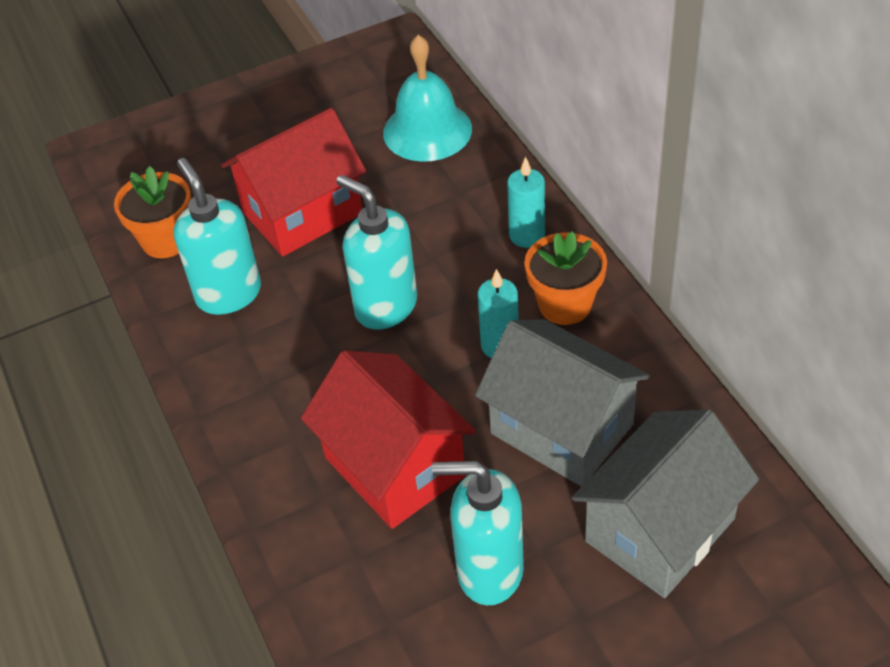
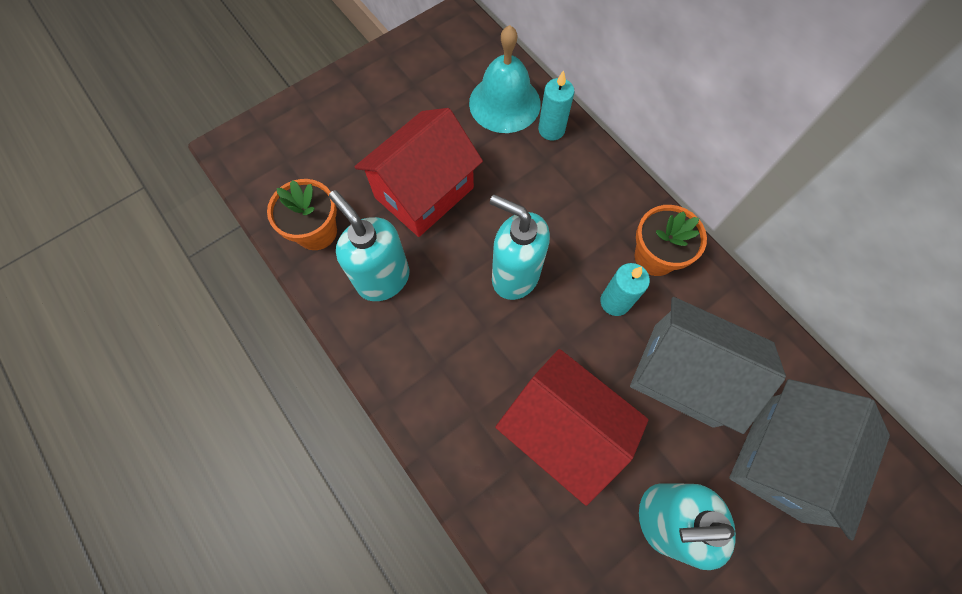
camera: 15 degrees left, 20 degrees up
turquoise candle [507,157,545,248] -> turquoise candle moved to [538,70,575,140]

